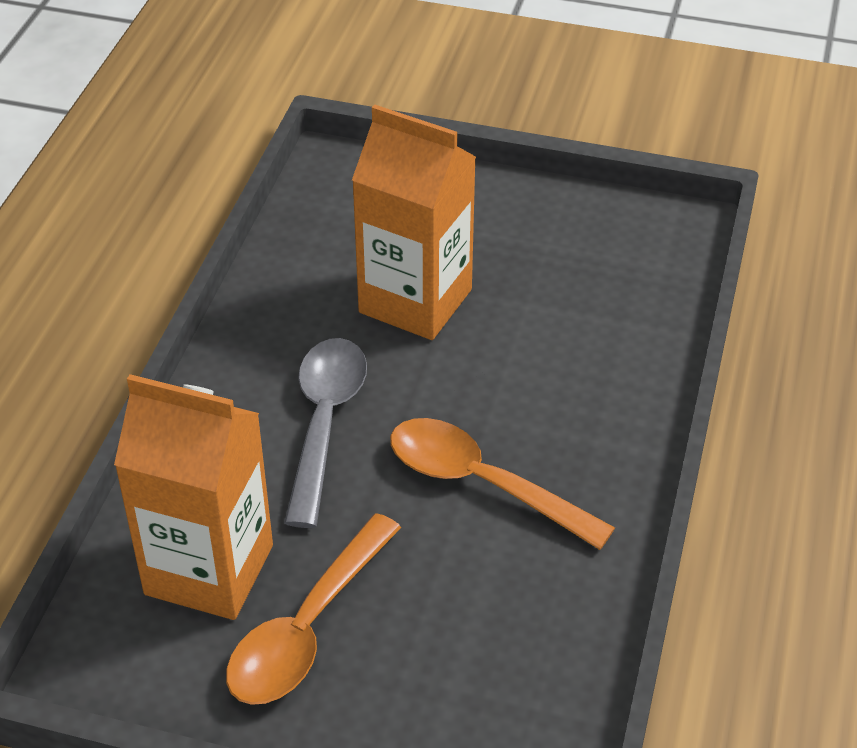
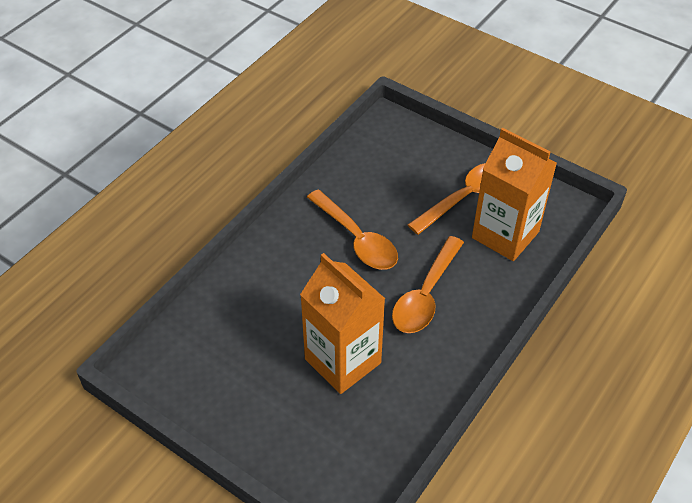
camera: 160 degrees left, 5 degrees up
grey spoon [284,338,367,528] -> orange spoon [392,236,464,333]

